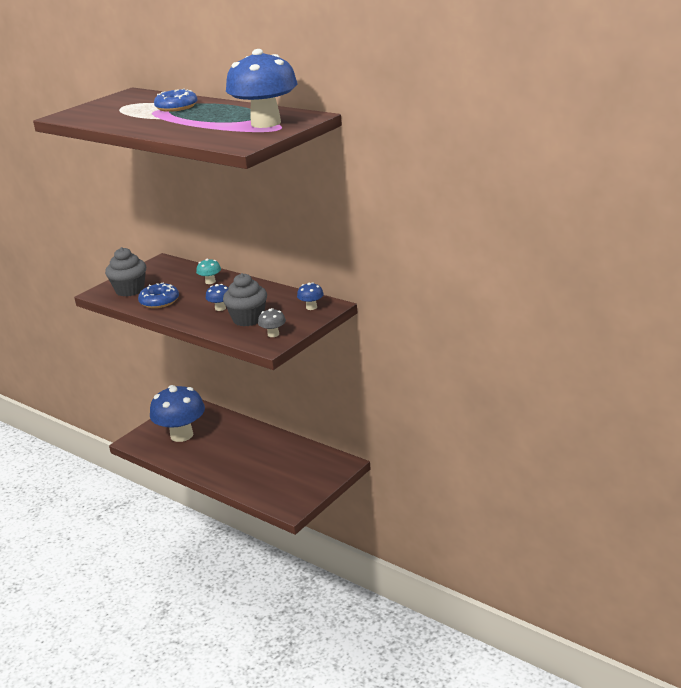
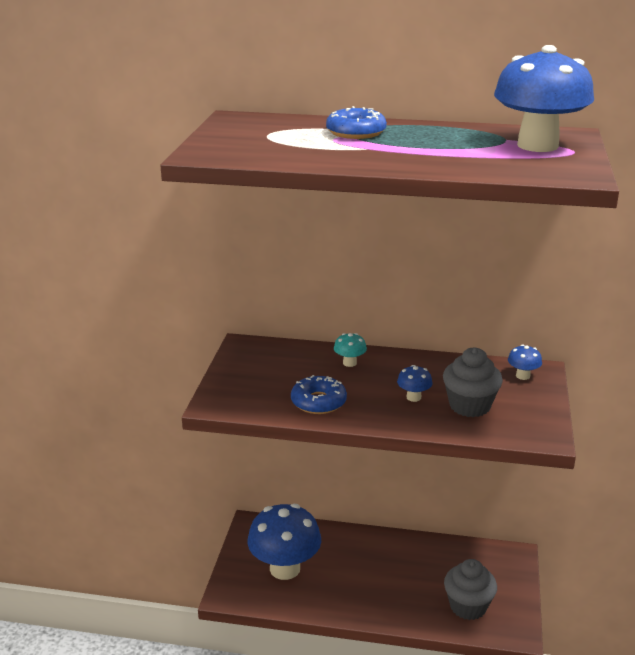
camera: 30 degrees left, 0 degrees up
grey cupcake [105,247,146,297] -> grey cupcake moved to [444,559,497,620]
grey mushroom [258,308,286,337] -> none

